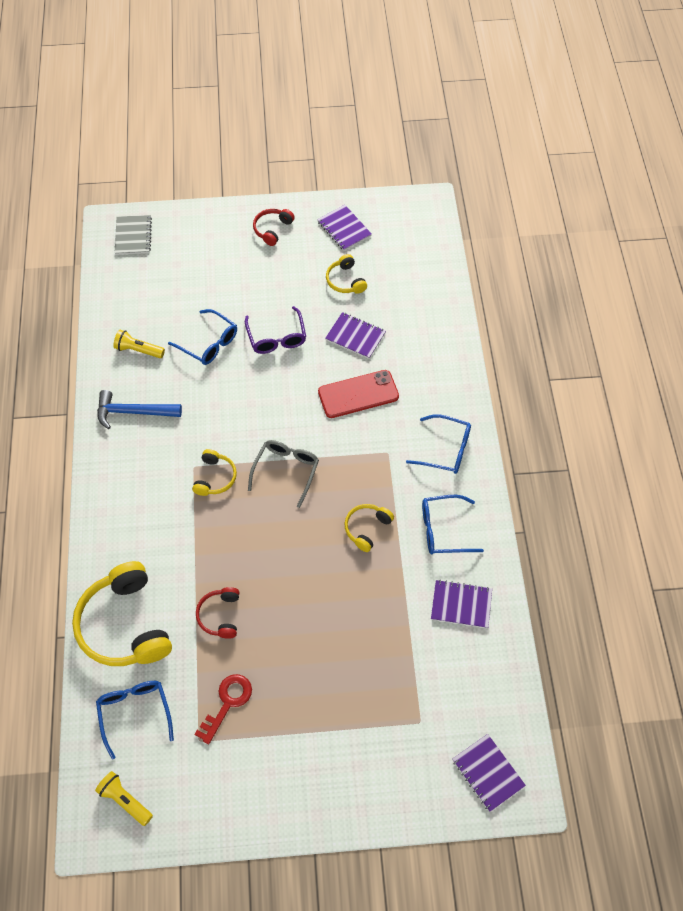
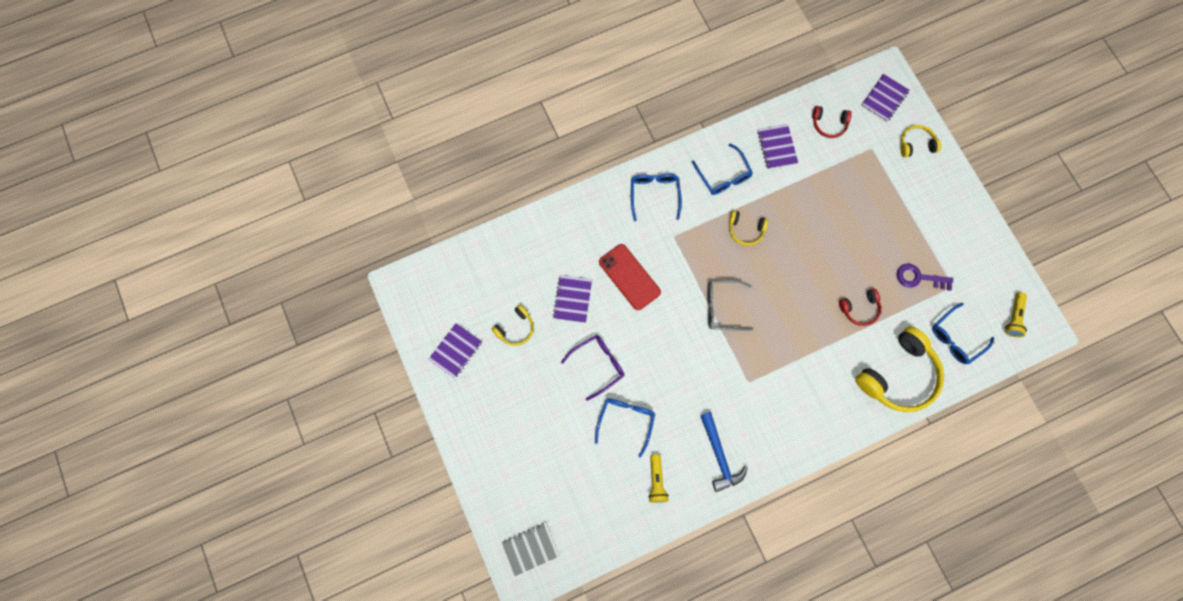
camera: 110 degrees left, 15 degrees up
yellow headphones [192,449,237,496] -> yellow headphones moved to [901,125,941,157]
red key [194,674,252,744] -> purple key [896,264,953,291]
red headphones [253,209,295,246] -> red headphones moved to [812,106,852,138]

